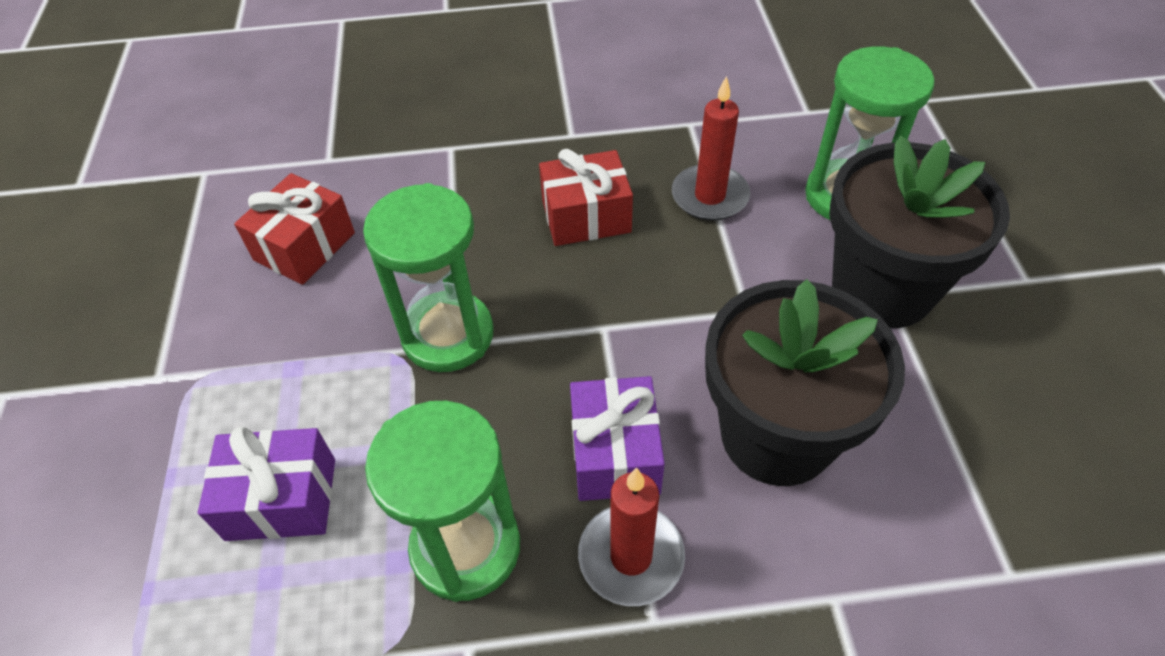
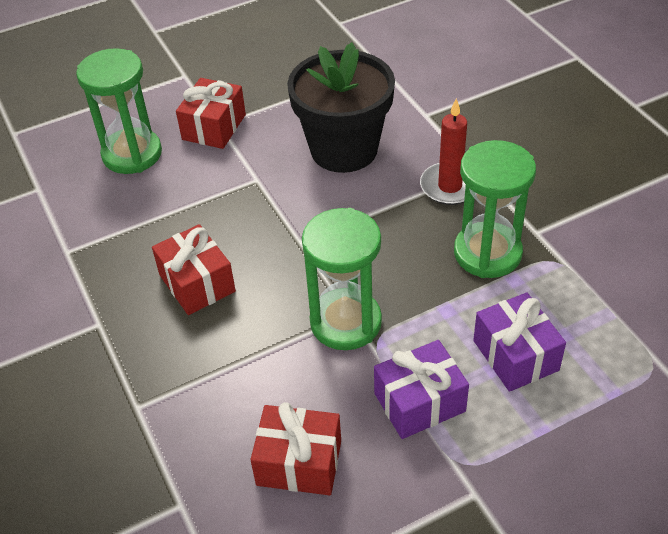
camera: 110 degrees left, 5 degrees down
purple gift [570,376,665,501] -> purple gift moved to [374,340,469,439]
red candle [672,76,750,221] -> none
black flower pot [829,136,1010,328] -> red gift [176,78,246,149]

